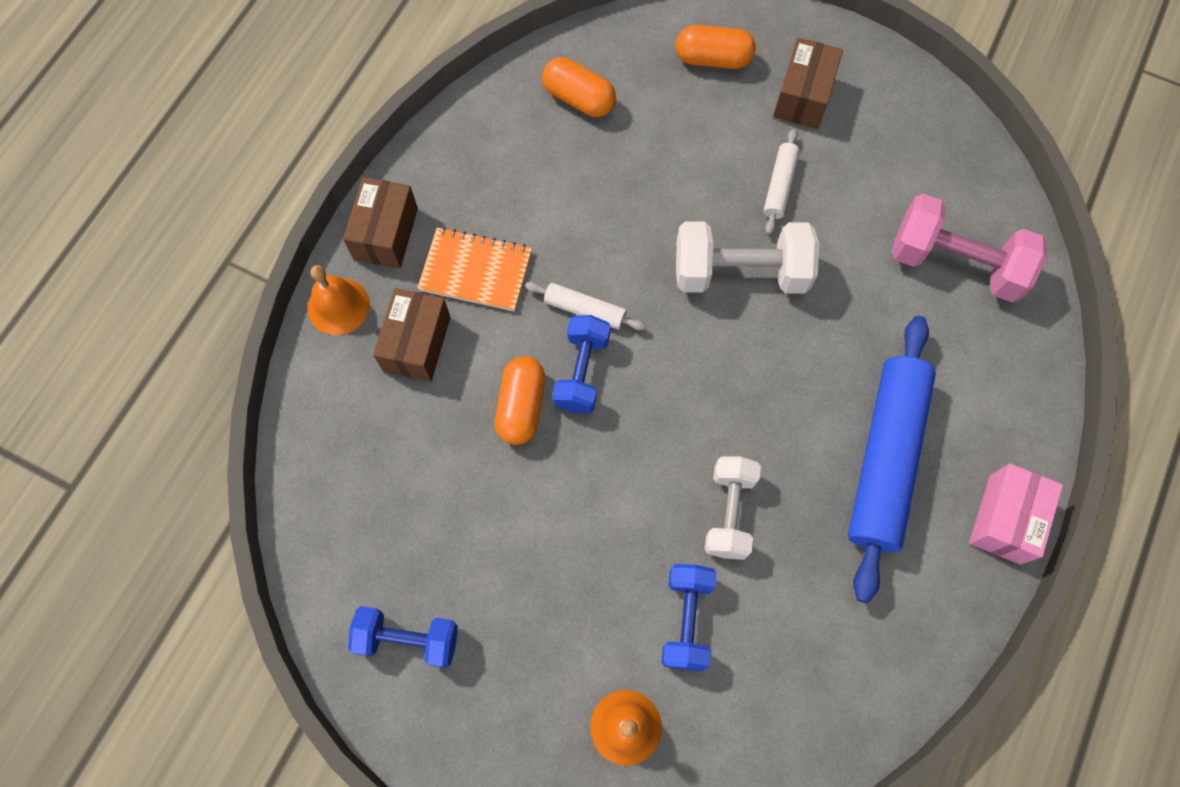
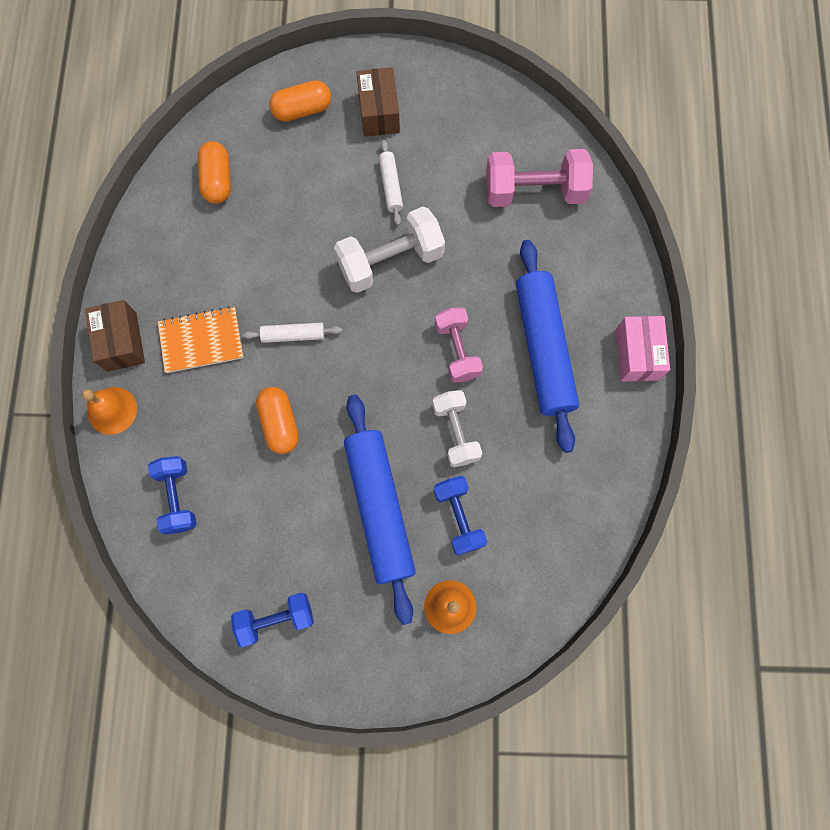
camera: 25 degrees left, 5 degrees up
brown box [373,288,451,382] -> none
orange capsule [542,57,616,117] -> orange capsule turned 75 degrees clockwise [197,141,231,204]
blue dumbbell [552,315,611,413] -> blue dumbbell moved to [148,456,197,535]
none -> blue rolling pin [344,395,416,625]
none -> pink dumbbell [435,308,483,383]

